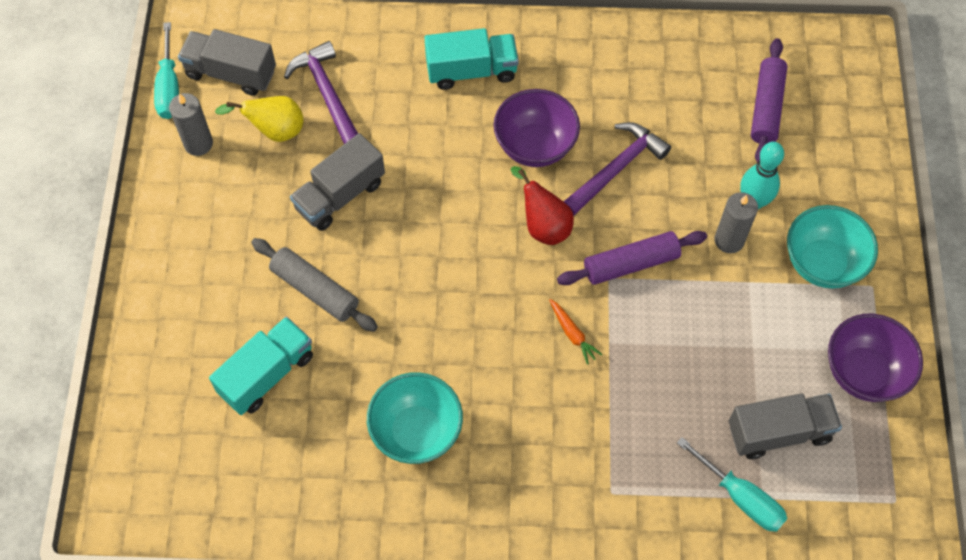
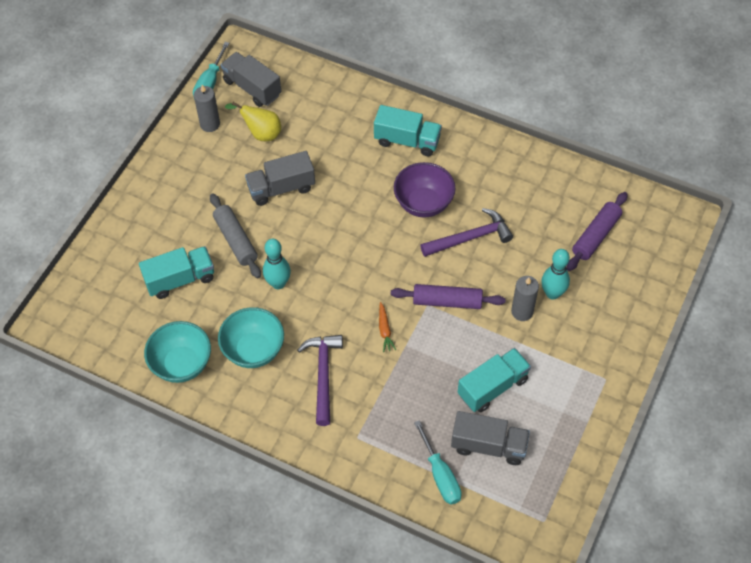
camera: 25 degrees right, 5 degrees down
purple hammer [284,41,358,144] -> purple hammer moved to [297,335,343,426]
red pear [511,166,574,245] -> none
turquoise bowl [787,205,878,288] -> turquoise bowl moved to [144,321,211,383]
purple bowl [828,314,923,402] -> none
none -> turquoise bowling pin [263,239,291,289]
none -> turquoise truck [458,348,531,412]

